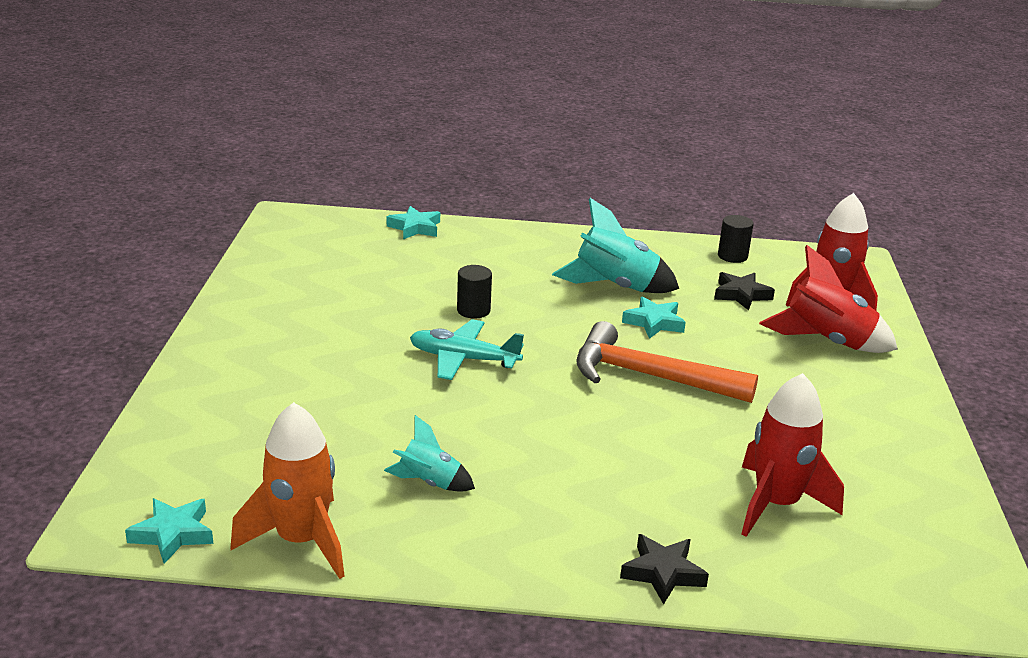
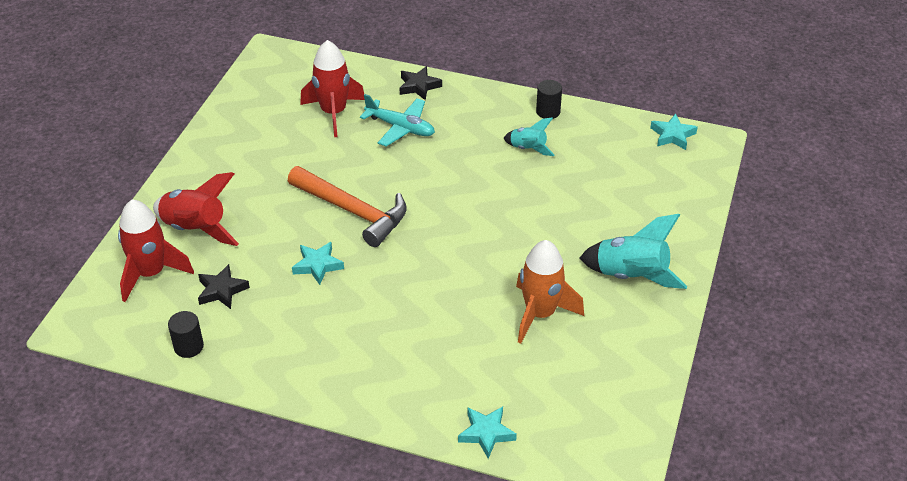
camera: 165 degrees left, 15 degrees up
orange rocket [231,402,345,579] -> orange rocket moved to [516,240,584,344]
turquoise plane [410,319,524,380] -> turquoise plane moved to [360,94,435,147]
black cylinder [457,265,492,319] -> black cylinder moved to [536,80,562,119]
turquoise rocket [552,198,679,293] -> turquoise rocket moved to [580,214,687,289]

